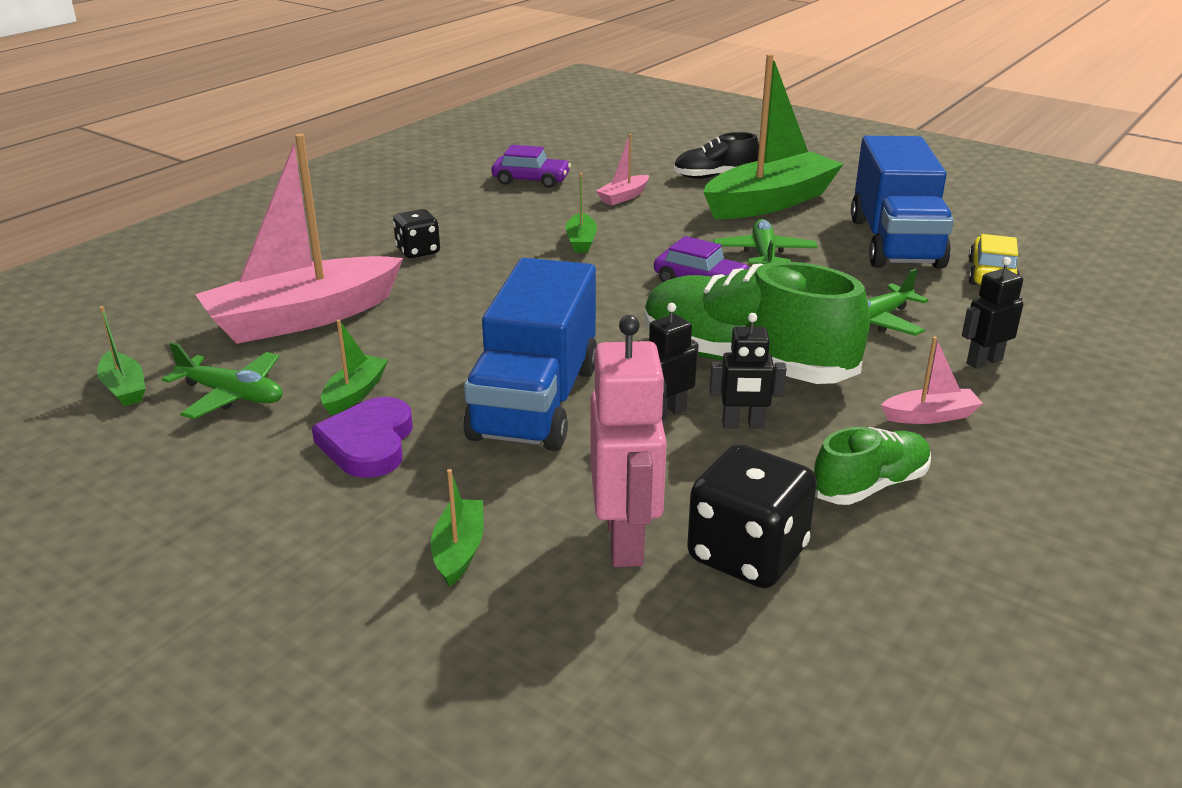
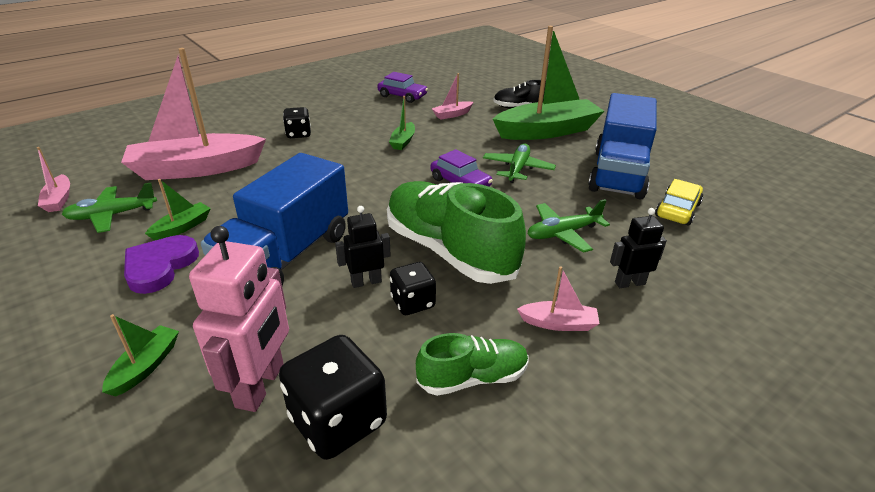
camera: 15 degrees right, 5 degrees up
green boat [97,306,146,406] -> pink boat [37,147,70,212]
green plane [162,342,283,419] -> green plane turned 120 degrees clockwise [62,183,157,233]
black robot [709,313,787,429] -> black dice [390,262,436,315]

